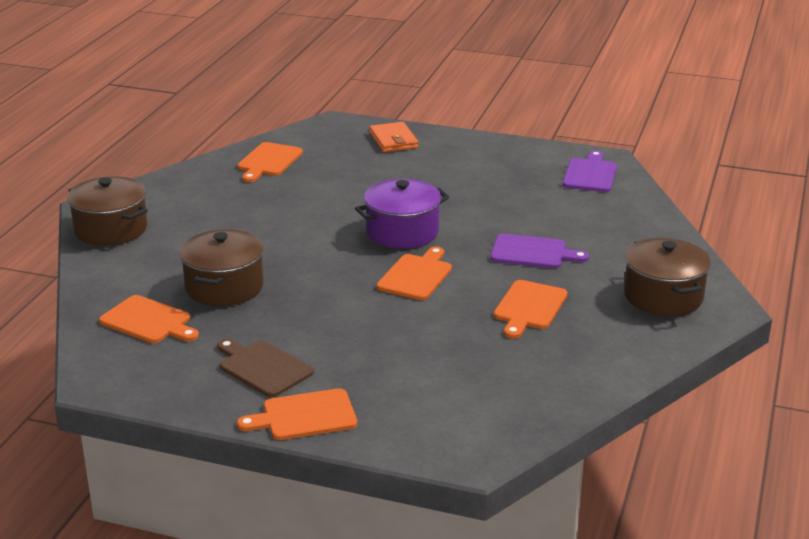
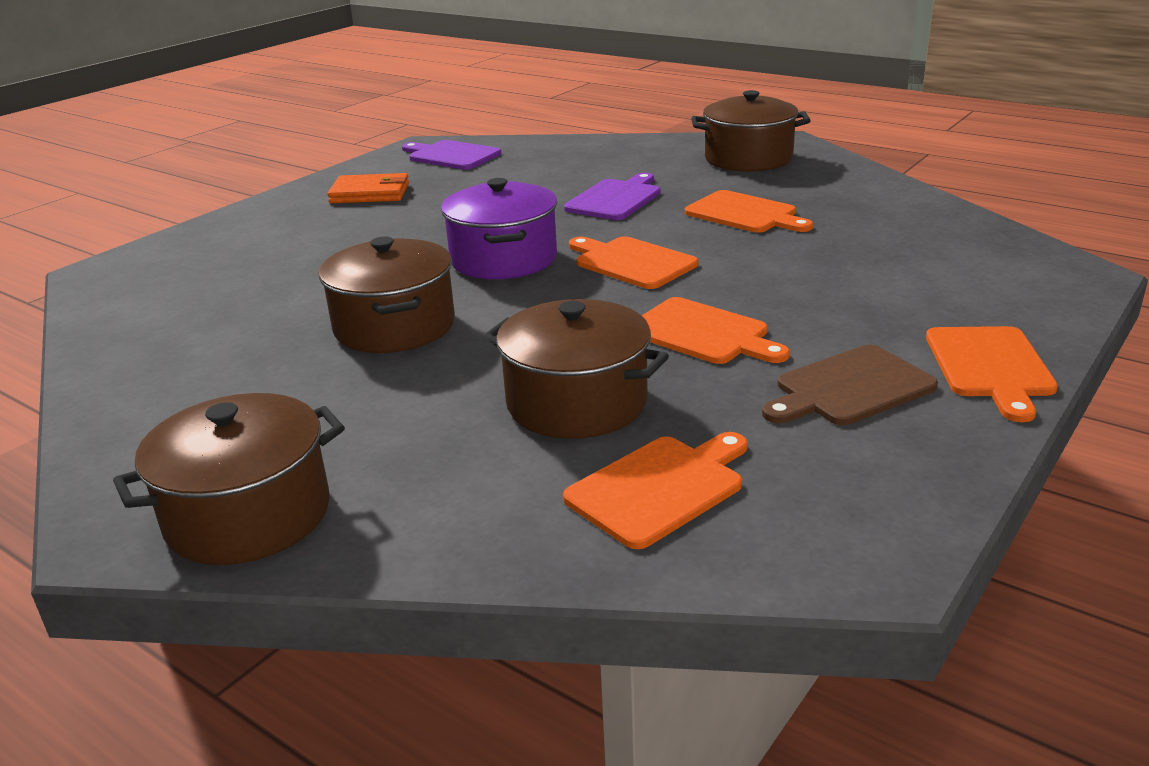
camera: 70 degrees left, 0 degrees up
orange cutting board [238,142,303,182] -> orange cutting board moved to [642,297,790,364]
orange wallet [369,122,418,152] -> orange wallet moved to [327,173,409,203]
none -> brown pot [319,237,455,353]

